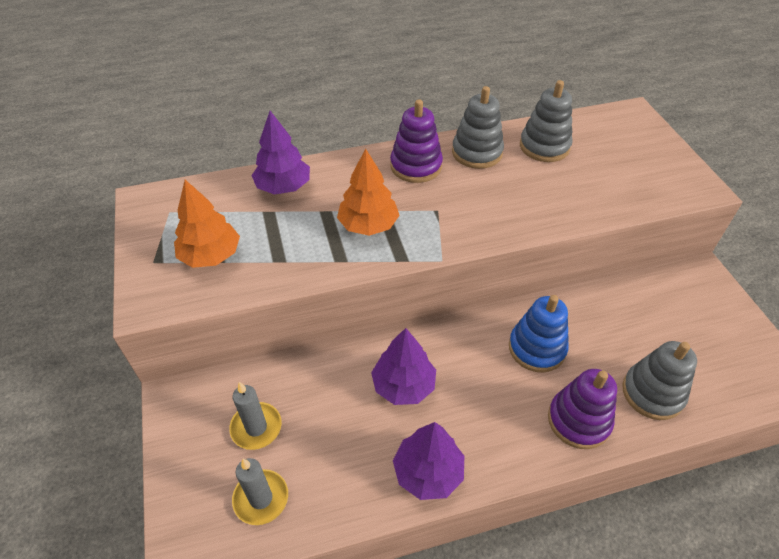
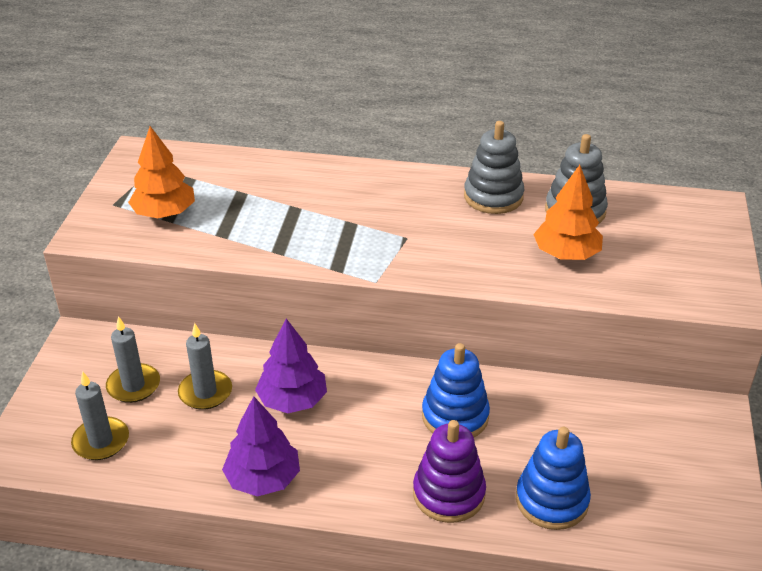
camera: 25 degrees right, 10 degrees down
purple tree [251,111,310,195] -> none
orange tree [337,149,400,236] -> orange tree moved to [533,165,603,260]
purple stacking toy [390,99,443,183] -> none
grey stacking toy [623,341,697,420] -> blue stacking toy [516,427,591,530]
none -> grey candle [178,323,232,410]

